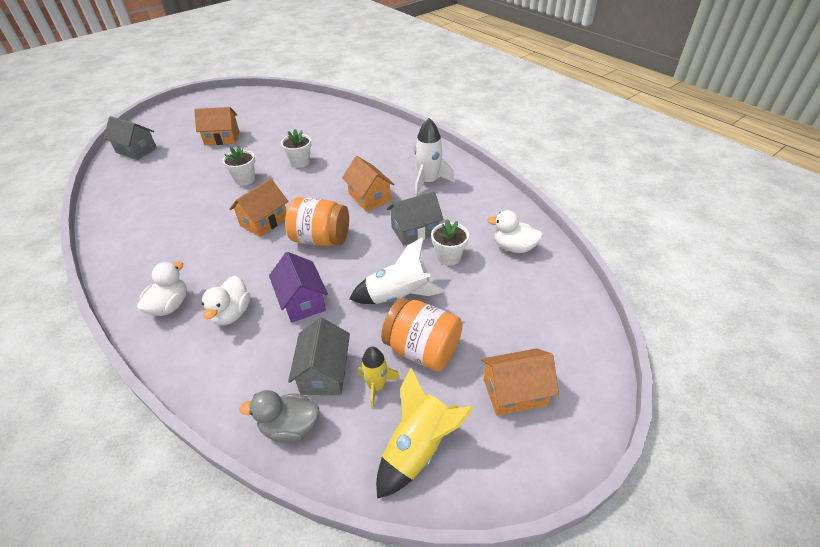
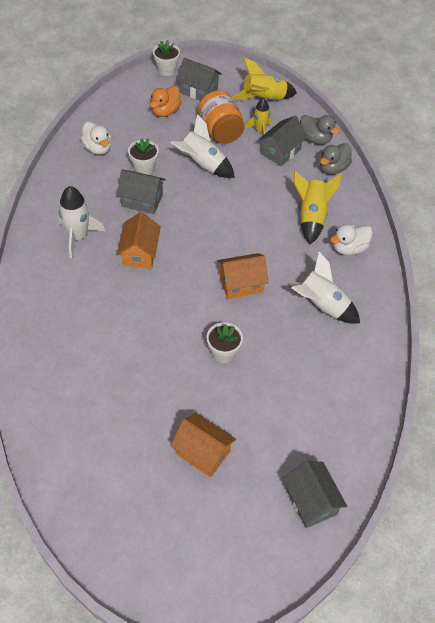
camera: 145 degrees left, 10 degrees up
white duck [202,276,250,325] -> yellow rocket [294,170,342,245]
purple house [269,252,328,323] -> none
white flower pot [281,129,311,168] -> white flower pot moved to [153,40,180,76]
orange jar [285,197,349,247] -> none
orange house [481,349,559,416] -> grey house [176,58,222,101]
none -> orange duck [150,86,181,117]
none -> white rocket [289,252,360,323]
none -> grey duck [320,143,352,175]

